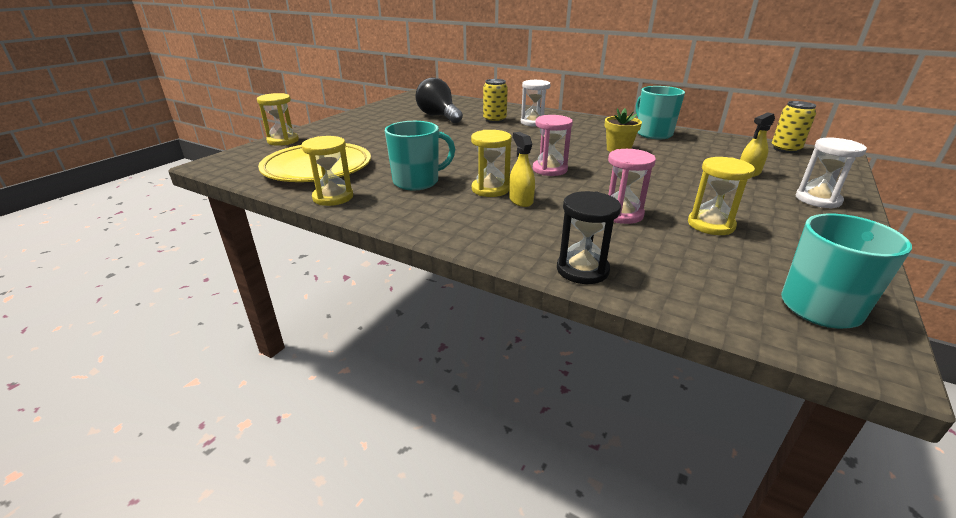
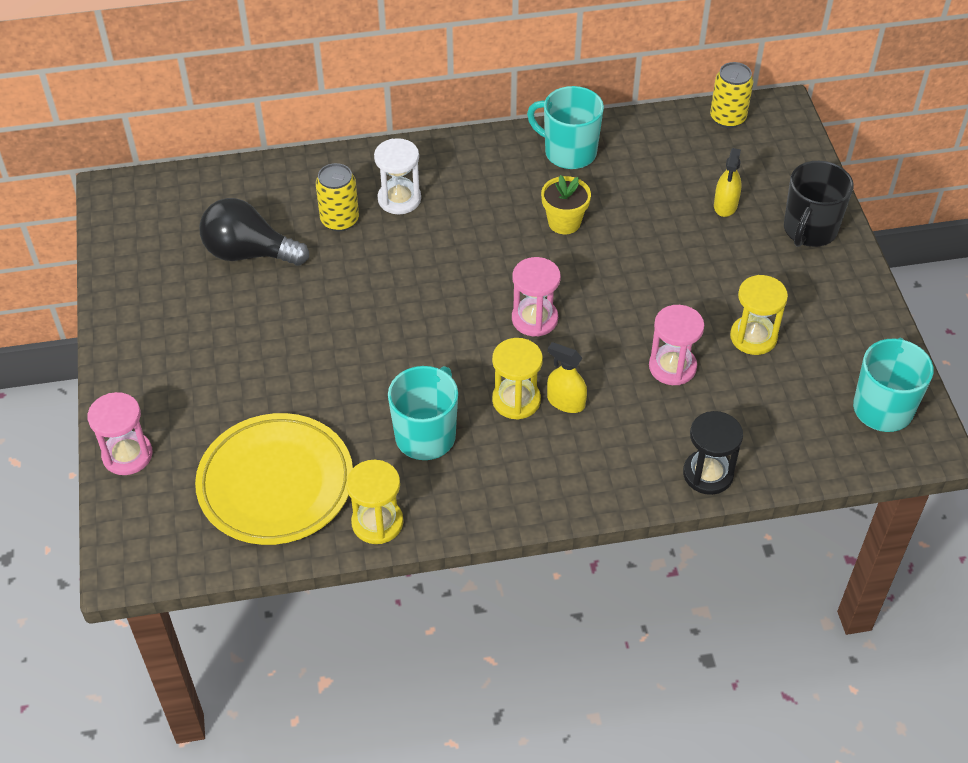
camera: 40 degrees left, 20 degrees up
yellow hourglass [257,93,299,146] -> pink hourglass [87,392,153,475]
white hourglass [796,138,867,209] -> black mug [784,161,854,247]

